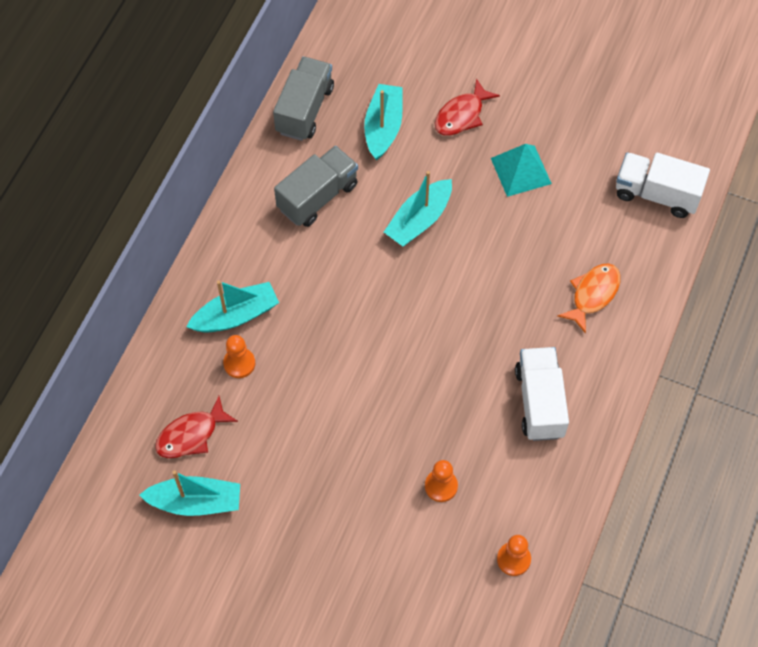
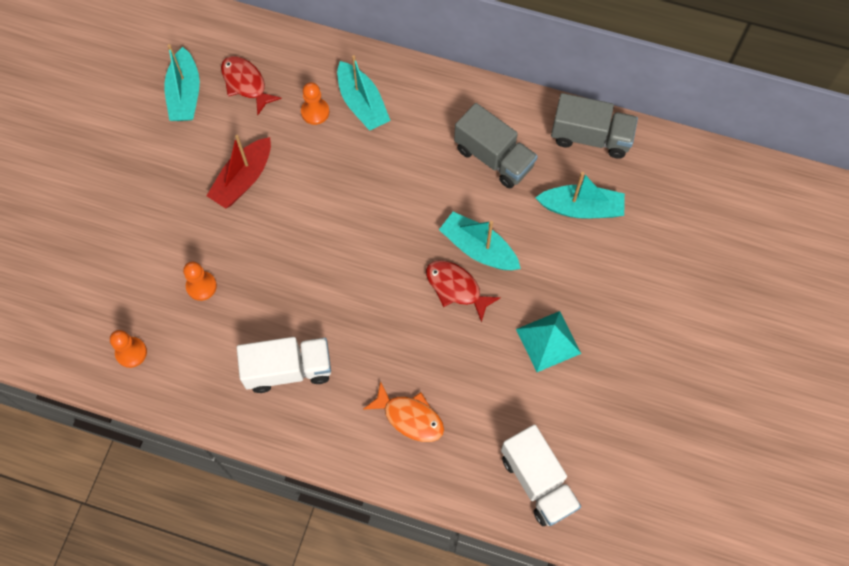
camera: 85 degrees right, 5 degrees up
red fish [434,78,500,136] -> red fish moved to [426,260,501,322]
white truck [616,152,710,218] -> white truck turned 135 degrees clockwise [501,424,581,526]
none -> red boat [207,135,271,208]

